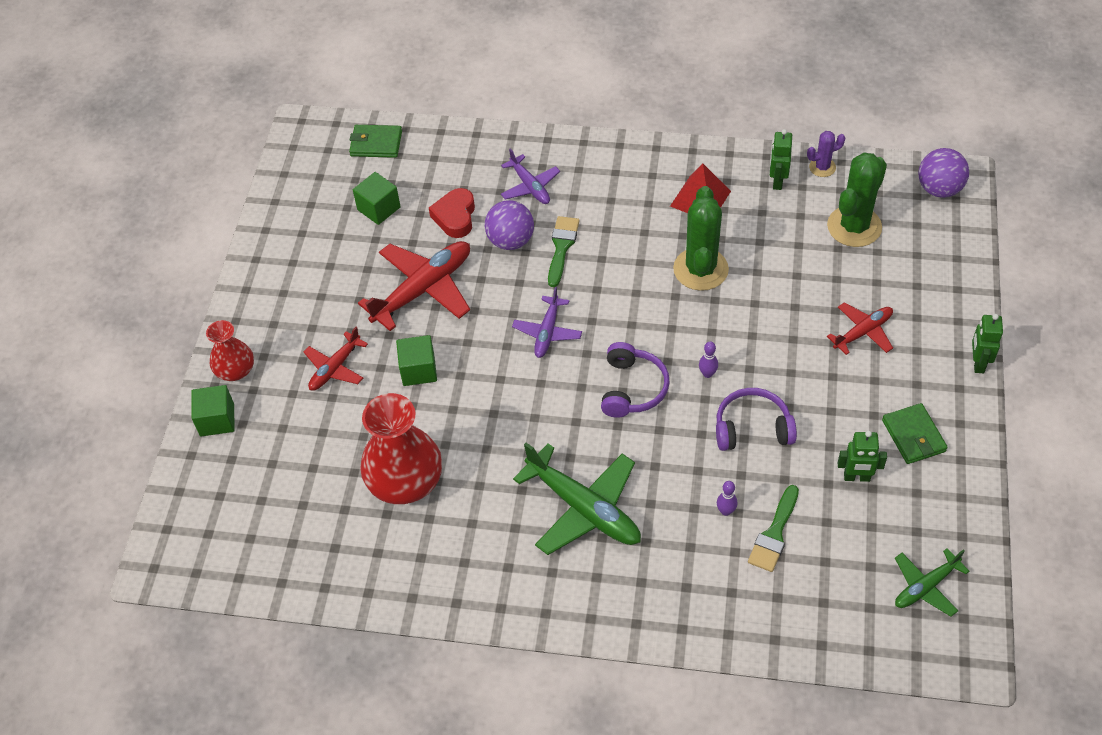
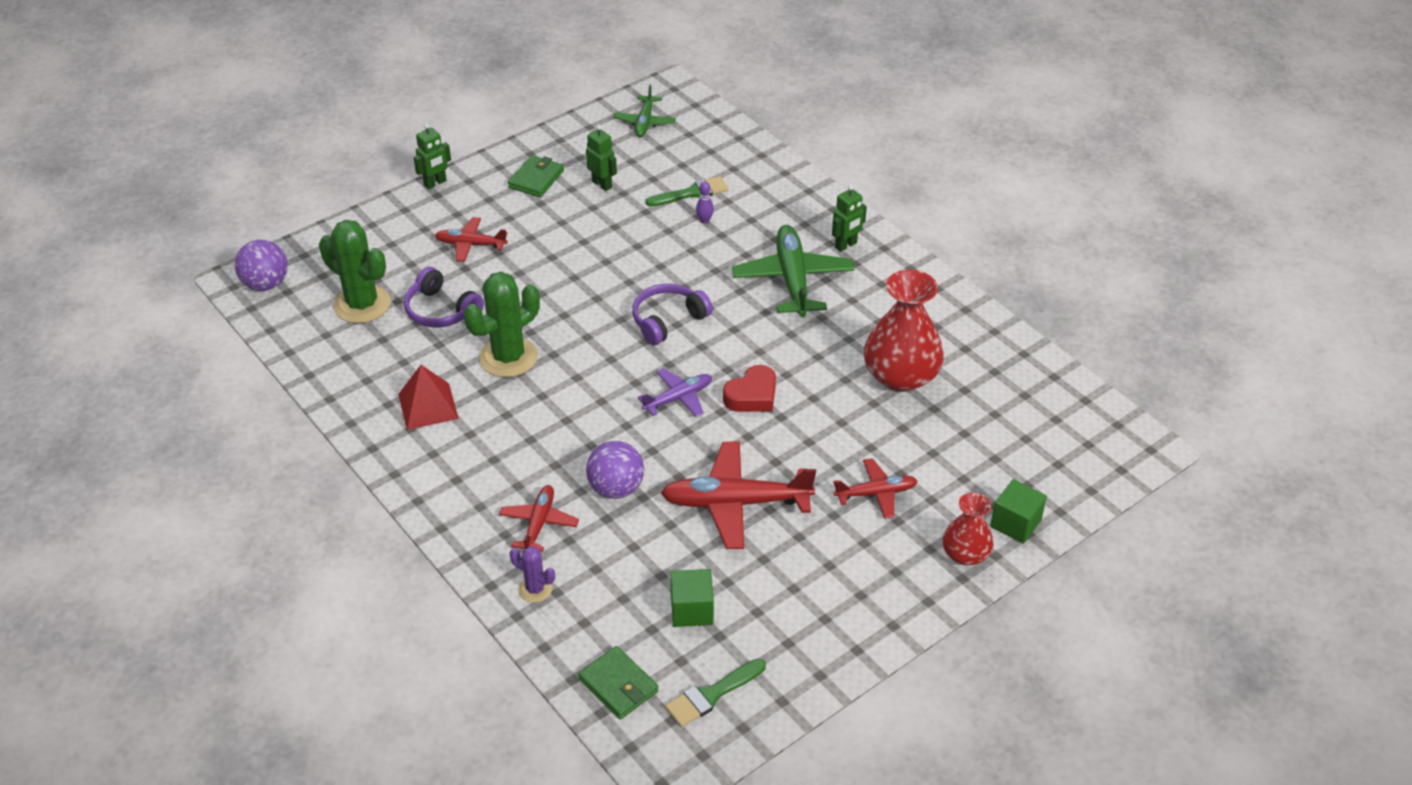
camera: 140 degrees left, 10 degrees down
green cube [396,335,437,386] -> none
red heart [429,188,475,238] -> red heart moved to [723,365,776,412]
purple plane [501,148,560,204] -> red plane [499,485,579,552]
green brush [548,216,580,287] -> green brush moved to [665,658,766,727]
purple bowling pin [699,342,718,378] -> none
purple headphones [716,388,797,451] -> purple headphones moved to [404,267,484,328]
green robot [770,129,792,190] -> green robot moved to [832,185,867,252]
purple cactus [807,131,845,177] -> purple cactus moved to [509,546,555,603]
green cactus [827,152,887,247] -> green cactus turned 45 degrees clockwise [319,220,391,323]
green plane [895,549,970,617] -> green plane turned 90 degrees clockwise [613,85,676,137]

